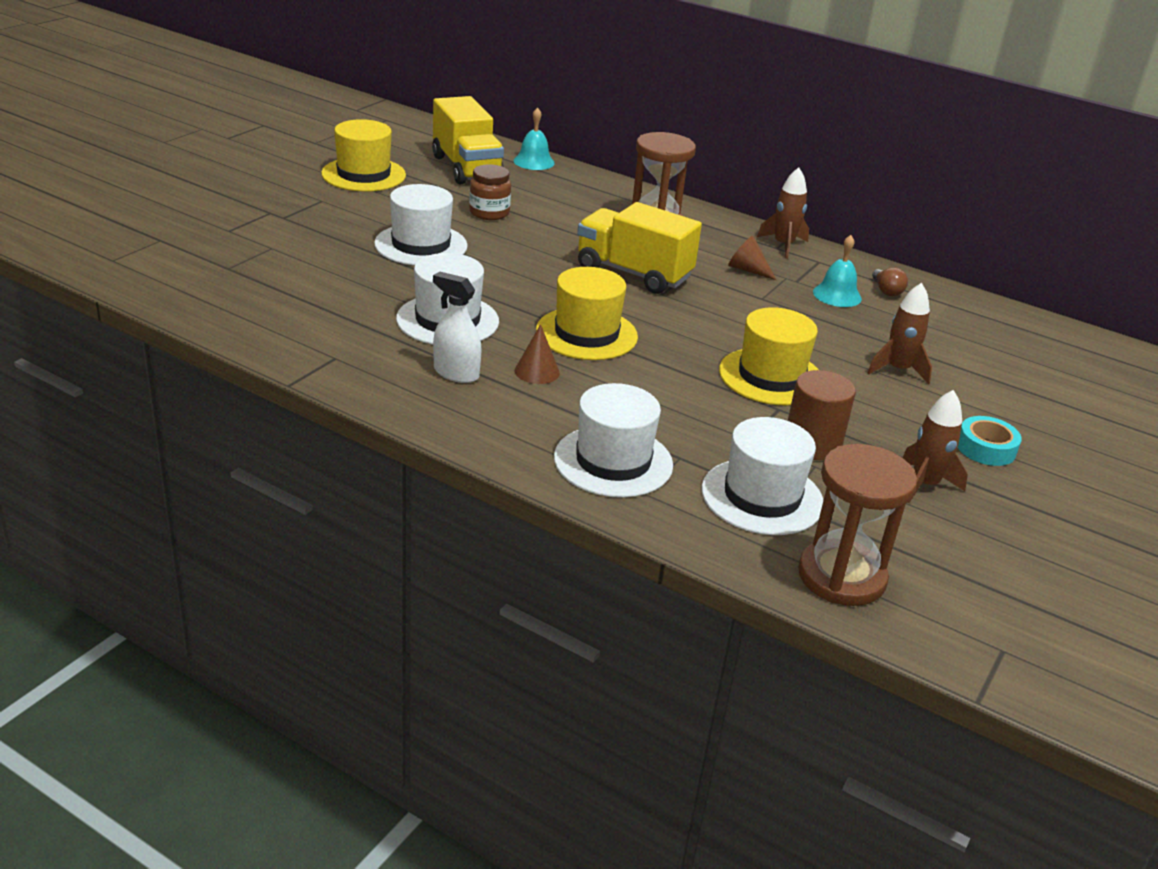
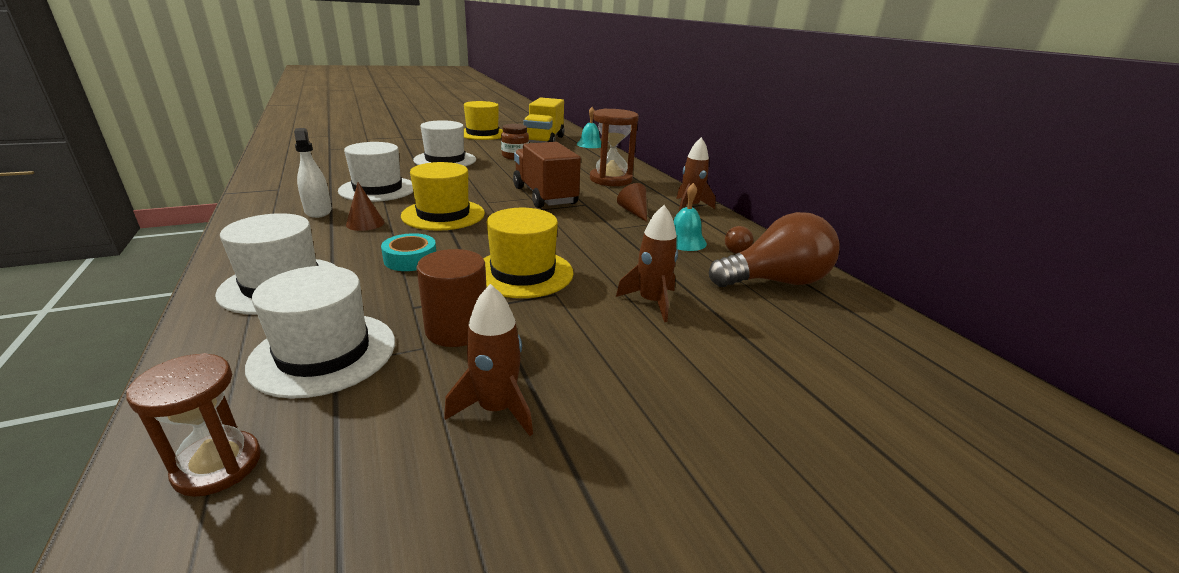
camera: 35 degrees right, 5 degrees down
yellow truck [577,202,702,294] -> brown truck [513,142,581,208]
brown hourglass [798,444,917,606] -> brown hourglass [126,353,261,497], size x0.63
turquoise tape [958,416,1022,466] -> turquoise tape moved to [381,233,436,271]
none -> brown light bulb [709,212,840,287]

